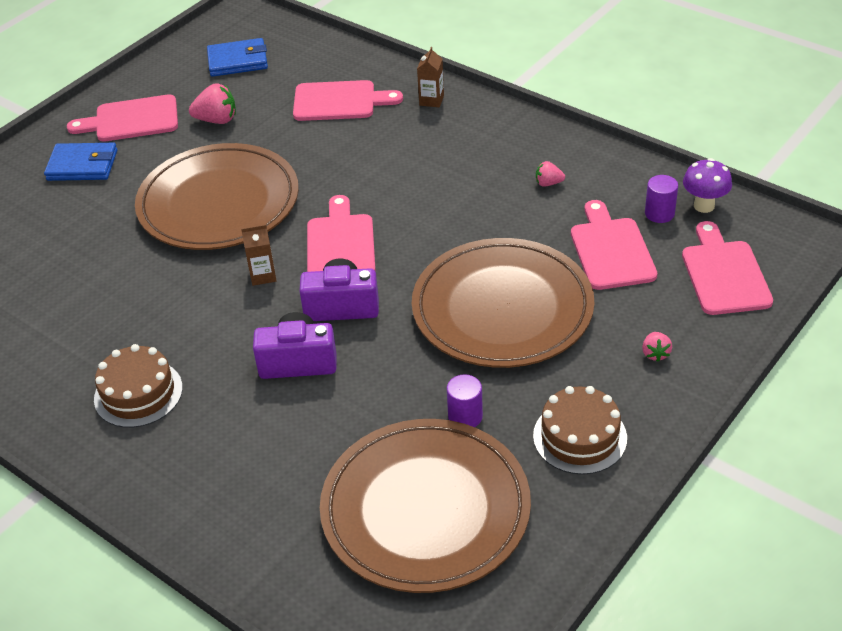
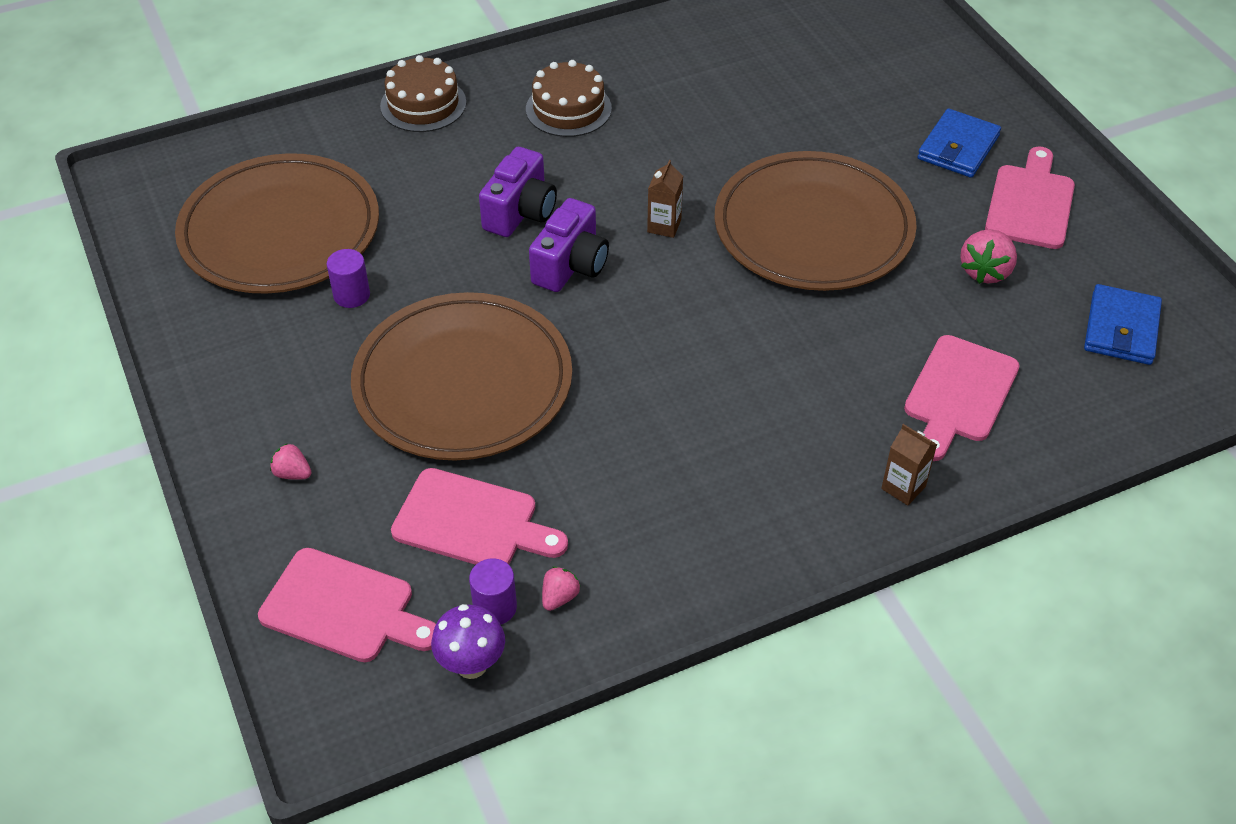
camera: 115 degrees right, 5 degrees up
pink cutting board [307,195,376,272] -> none
brown cake [533,386,627,475] -> brown cake moved to [380,55,466,132]
pink strawberry [536,161,565,187] -> pink strawberry moved to [542,566,580,611]

